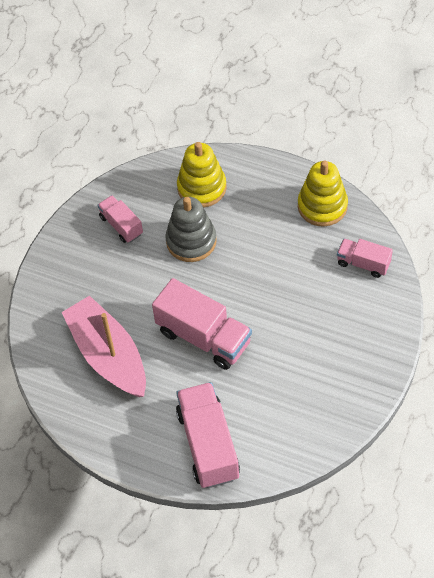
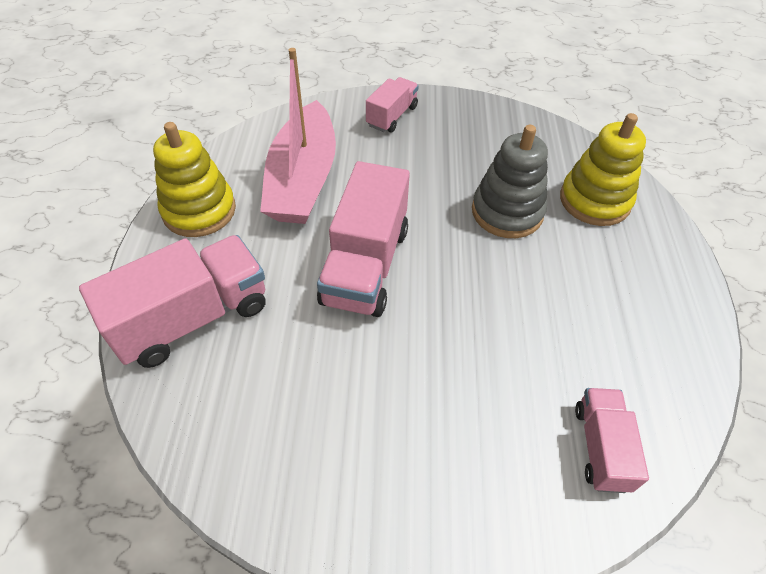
camera: 65 degrees right, 5 degrees down
pink boat [62,296,146,397] -> pink boat turned 150 degrees clockwise [260,48,336,224]
pink truck [97,195,143,243] -> pink truck moved to [366,77,419,133]
yellow stacking toy [298,161,348,227] -> yellow stacking toy moved to [153,122,236,237]

